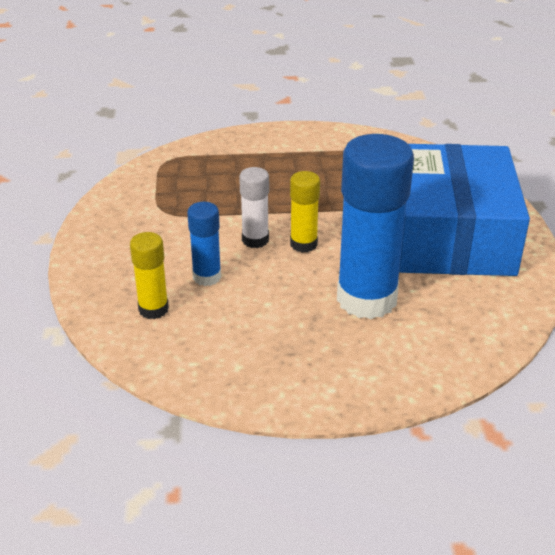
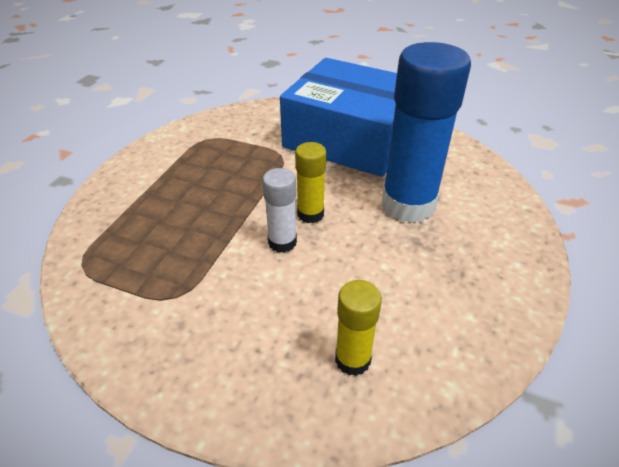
camera: 65 degrees left, 5 degrees up
blue glue stick [187,202,221,286] -> none

